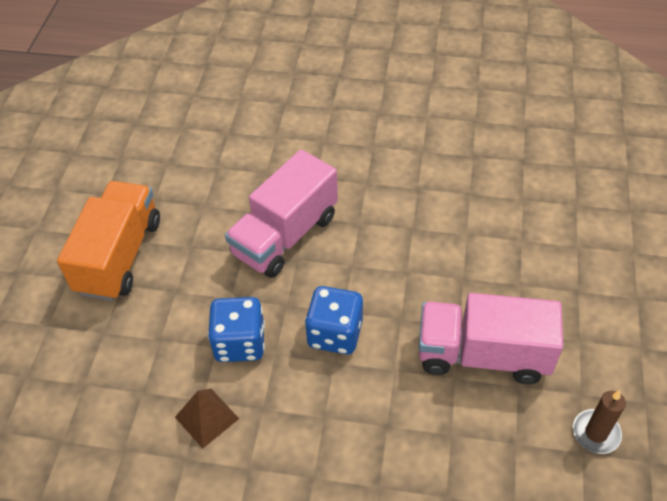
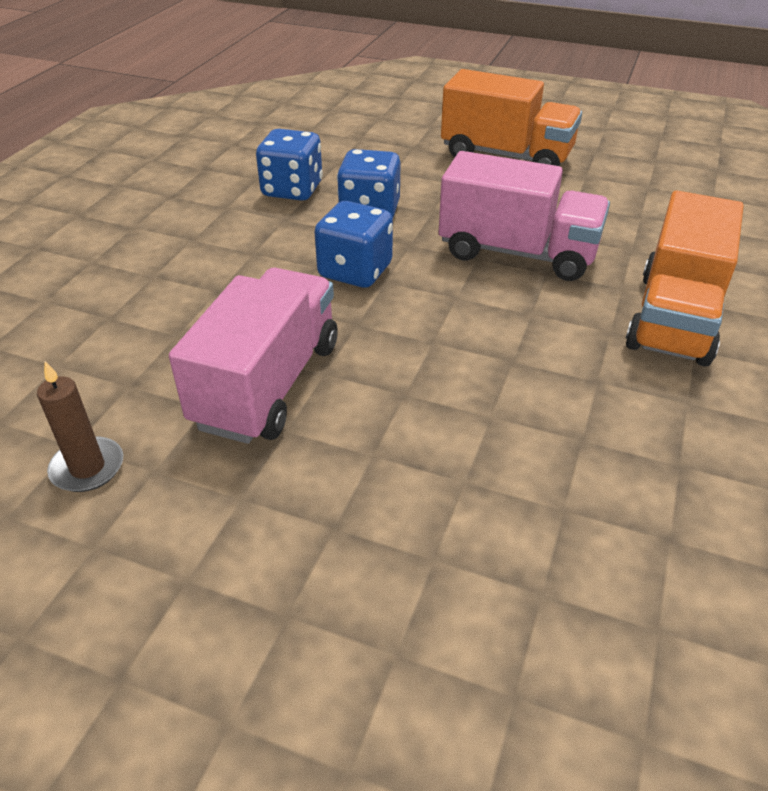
camera: 100 degrees right, 10 degrees down
brown pyramid [175,389,239,449] -> blue dice [256,129,323,201]
pink truck [225,150,338,278] -> pink truck turned 150 degrees clockwise [439,151,610,281]
none -> orange truck [626,191,744,367]

